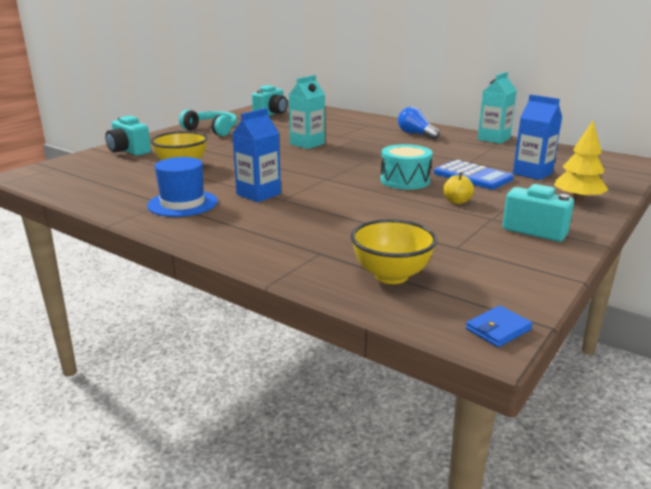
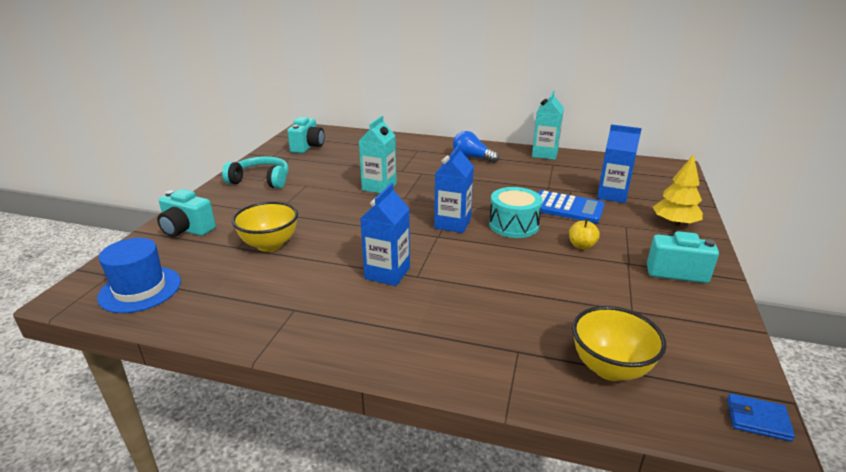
camera: 20 degrees left, 5 degrees up
blue hat [147,157,218,217] -> blue hat moved to [97,238,181,313]
blue wallet [466,306,533,347] -> blue wallet turned 75 degrees clockwise [727,394,795,442]
none -> blue carton [434,144,474,233]

